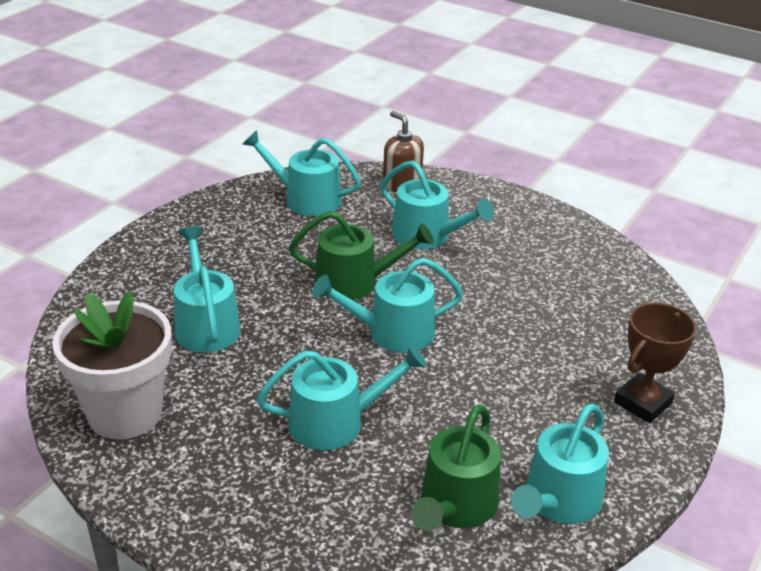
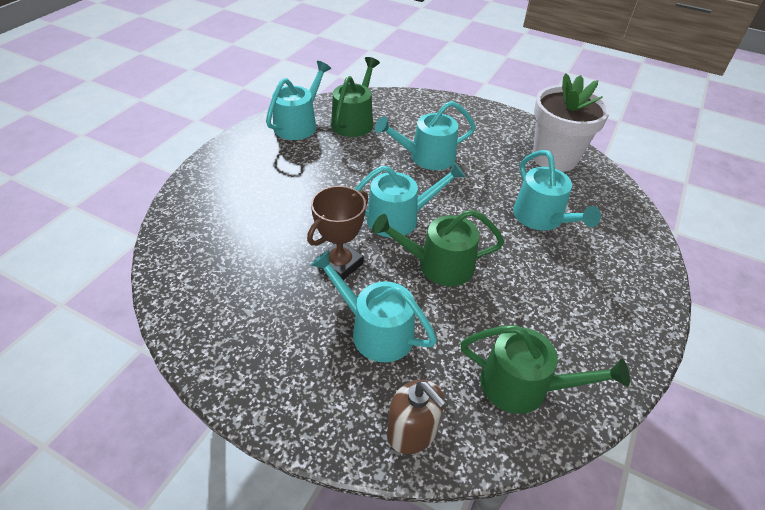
camera: 175 degrees right, 10 degrees up
turquoise watering can [243,130,361,216] -> green watering can [460,325,630,414]
brown trophy [614,303,697,423] -> brown trophy moved to [307,186,368,280]

